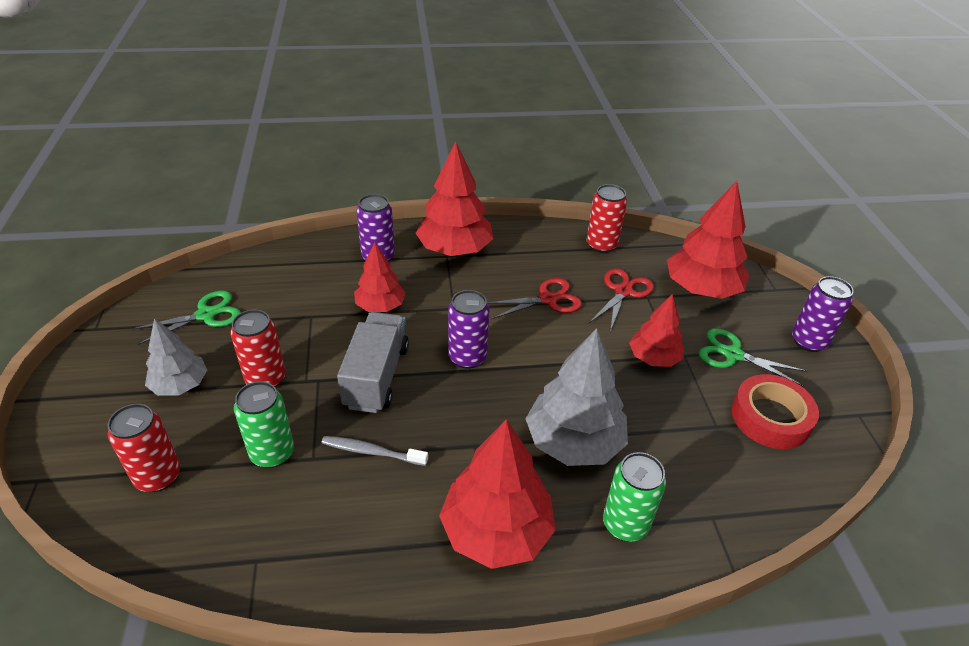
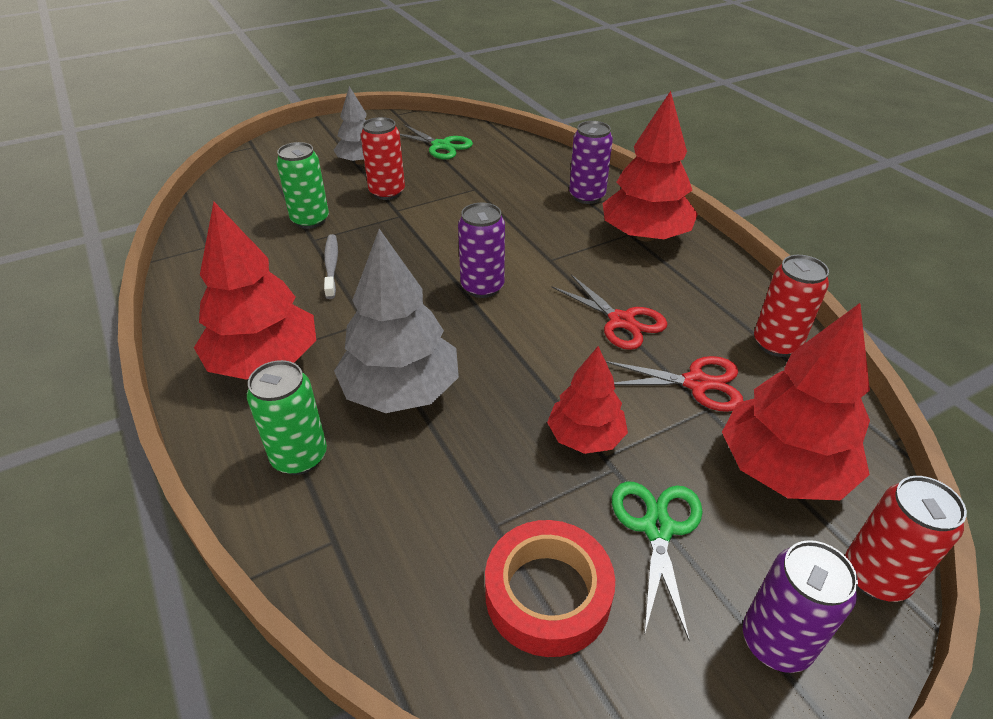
camera: 70 degrees right, 0 degrees up
red can [108,404,180,492] -> red can moved to [845,476,967,602]
grey truck [337,312,409,413] -> none
red tree [354,242,406,312] -> none

